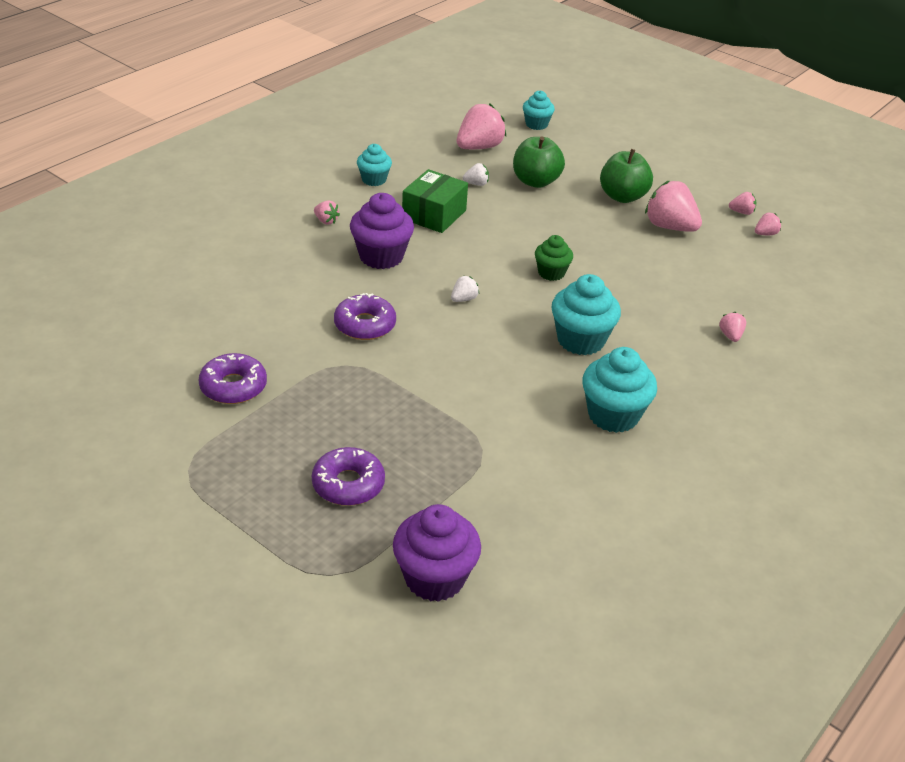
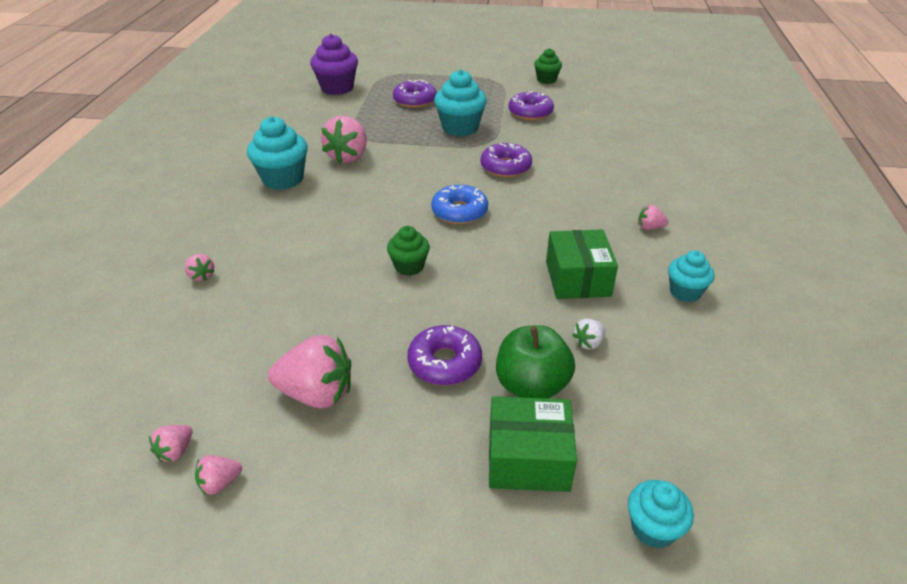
camera: 150 degrees right, 0 degrees up
purple cupcake [350,193,414,269] -> none
white strawberry [451,276,479,302] -> blue donut [431,185,488,224]
pink strawberry [457,104,506,149] -> pink strawberry moved to [321,116,367,163]
turquoise cupcake [551,274,621,355] -> turquoise cupcake moved to [434,70,487,136]
green apple [600,149,653,203] -> none
none -> purple donut [407,325,482,385]
none -> green box [489,396,577,492]
none -> green cupcake [534,48,562,84]

